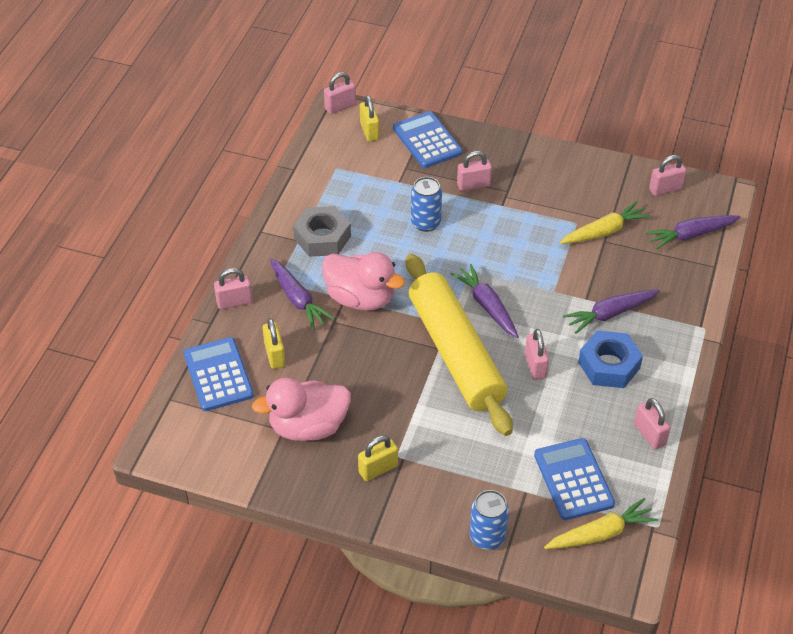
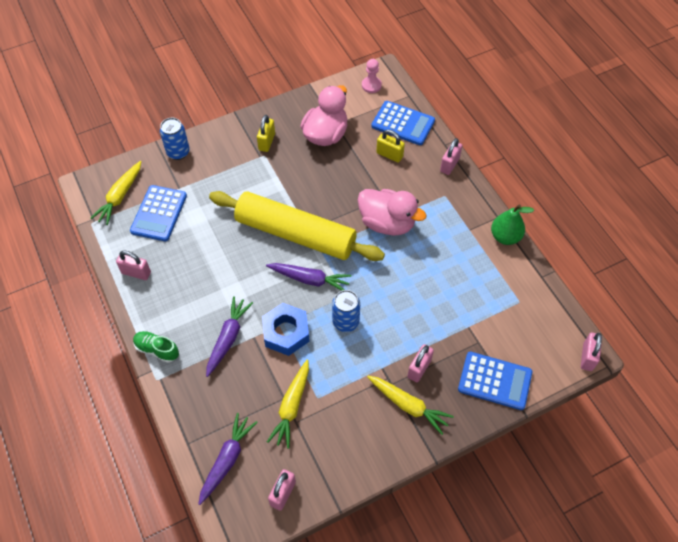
camera: 135 degrees right, 10 degrees up
purple carrot [270,258,335,330] -> none
grey nut [293,206,351,257] -> none
pink duck [322,252,405,311] -> pink duck turned 135 degrees counterclockwise [358,189,427,236]
yellow padlock [360,95,379,141] -> none
blue can [411,177,442,232] -> blue can moved to [332,290,360,332]
pink padlock [525,329,549,380] -> none
blue calculator [534,438,615,520] -> blue calculator turned 75 degrees clockwise [130,185,187,242]
blue nut [578,330,643,388] -> blue nut moved to [262,303,310,356]
none -> green shoe [133,331,179,363]
none -> pink pawn [362,59,382,93]
none -> yellow carrot [367,376,454,435]
none -> green pear [491,204,534,245]

